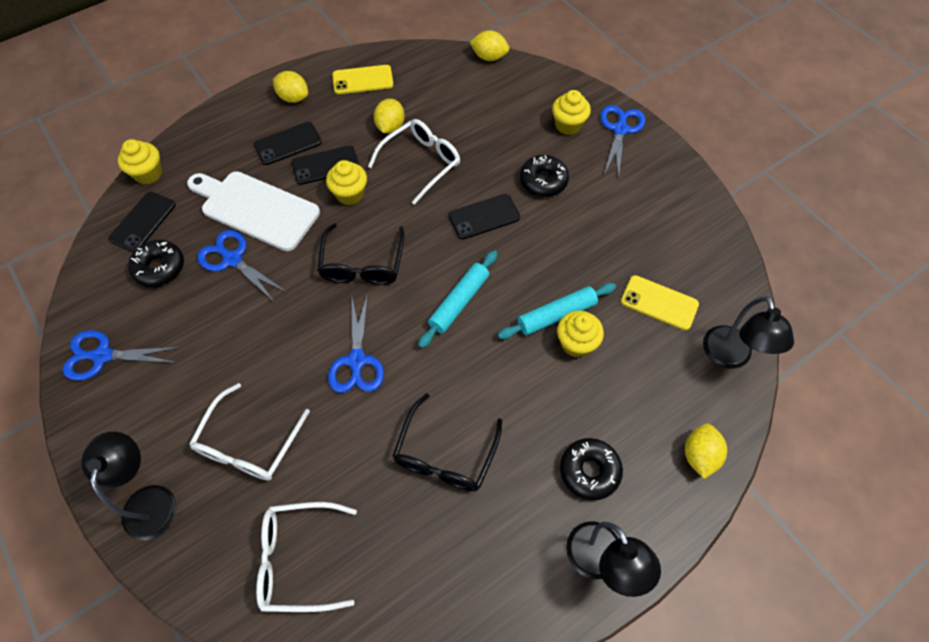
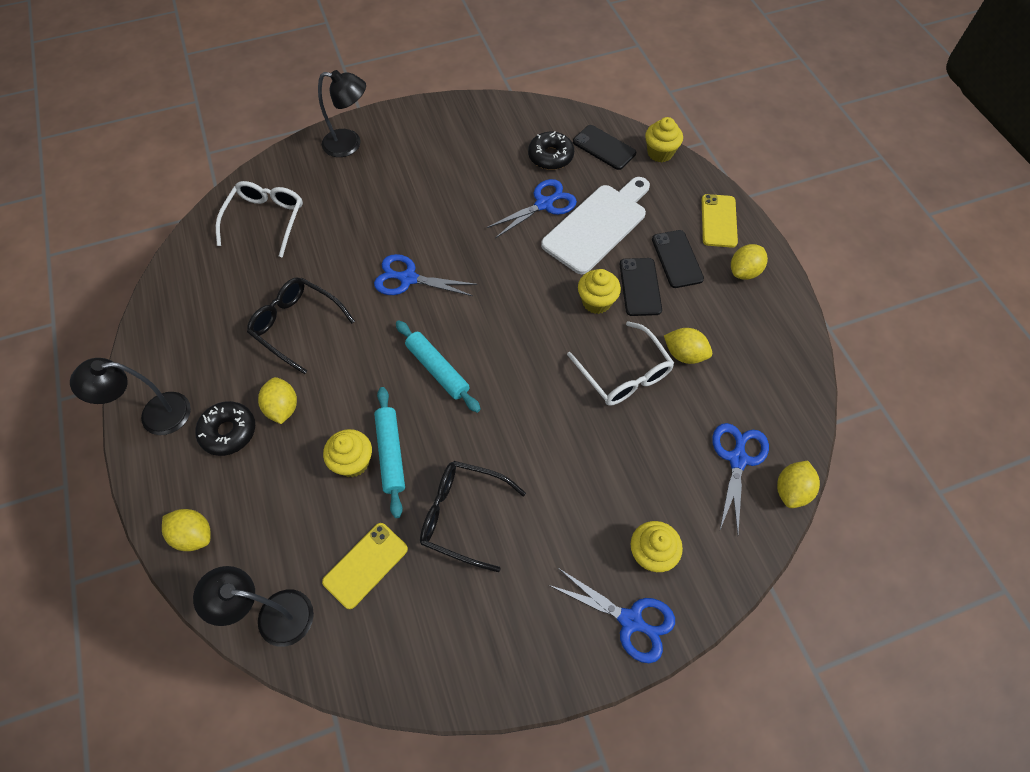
camera: 105 degrees right, 0 degrees up
blue scissors [62,330,180,381] -> blue scissors moved to [712,423,769,533]
white glasses [189,383,310,481] -> none
black glasses [317,223,405,285] -> black glasses moved to [420,461,526,572]
yellow phone [332,65,394,94] -> yellow phone moved to [702,194,738,248]
black phone [448,194,520,239] -> none
black donut [520,155,569,197] -> none
none -> yellow lemon [258,377,297,424]

